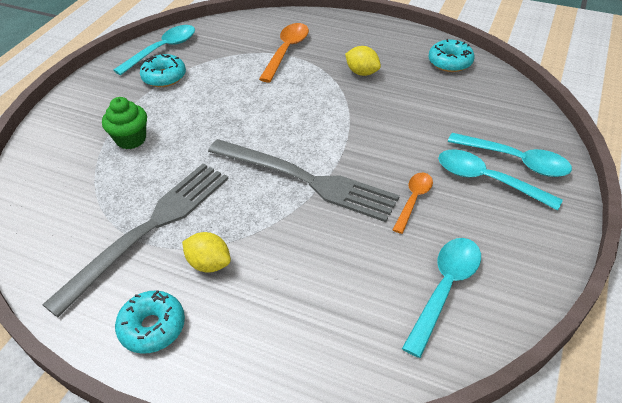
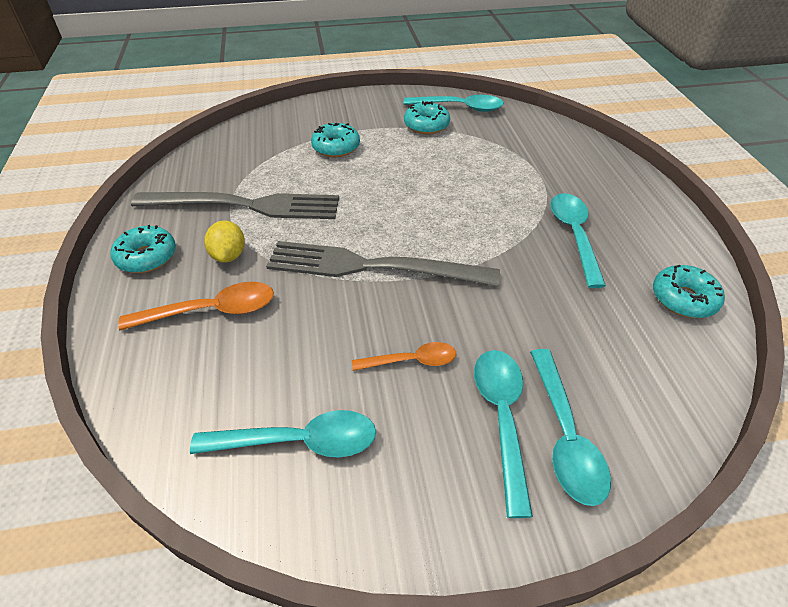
camera: 55 degrees right, 0 degrees up
green cupcake [102,97,147,149] -> turquoise donut [311,123,360,157]
grey fork [208,139,400,222] -> grey fork turned 105 degrees clockwise [266,241,500,286]
orange spoon [259,23,309,82] -> orange spoon moved to [118,282,274,331]
yellow lemon [345,46,381,76] -> turquoise spoon [550,193,606,288]

